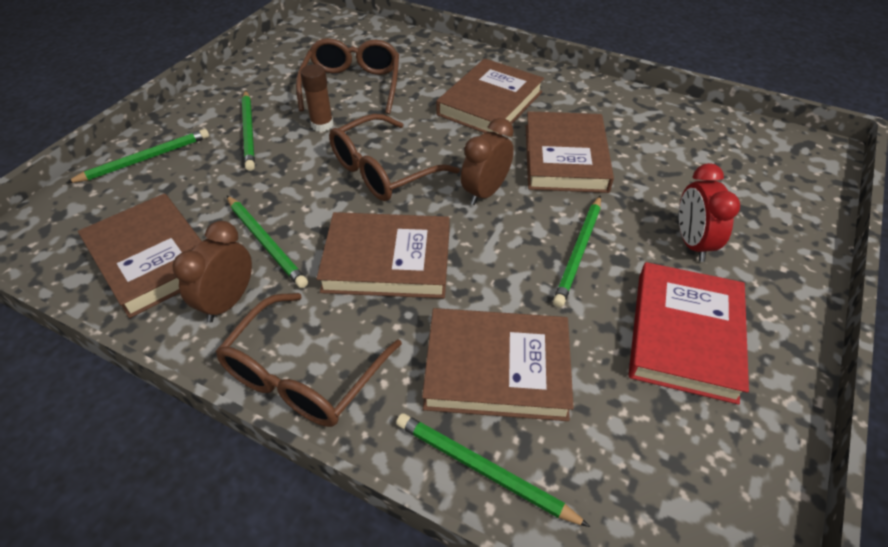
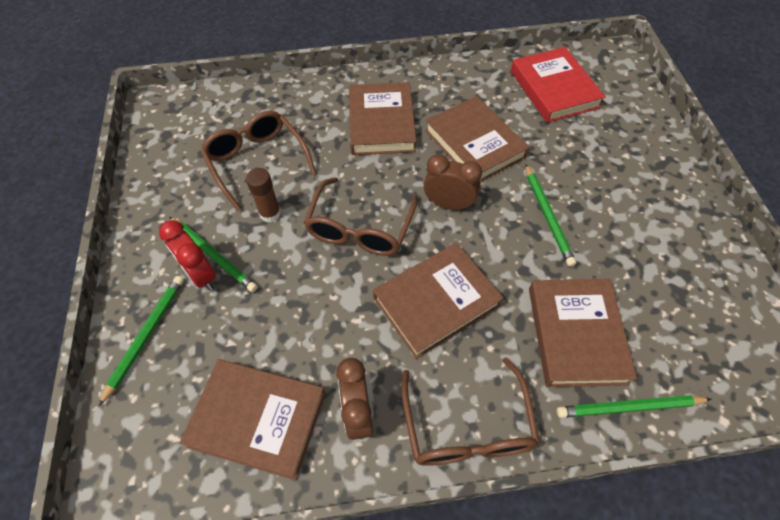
camera: 35 degrees left, 10 degrees up
green pencil [227,196,308,288] -> none
brown book [422,308,574,421] -> brown book turned 60 degrees counterclockwise [529,279,637,387]
brown clock [461,118,514,205] -> brown clock turned 105 degrees clockwise [424,154,482,210]
red book [629,262,749,405] -> red book moved to [511,47,606,123]
red clock [679,163,740,262] -> red clock moved to [159,220,216,290]

